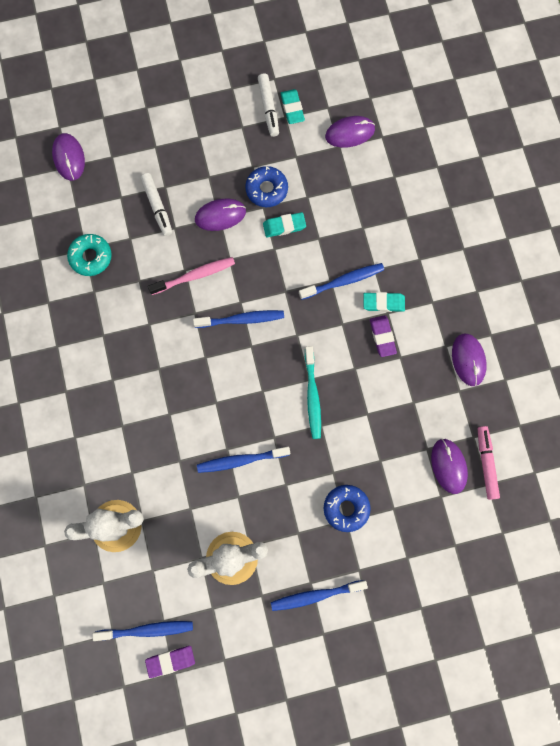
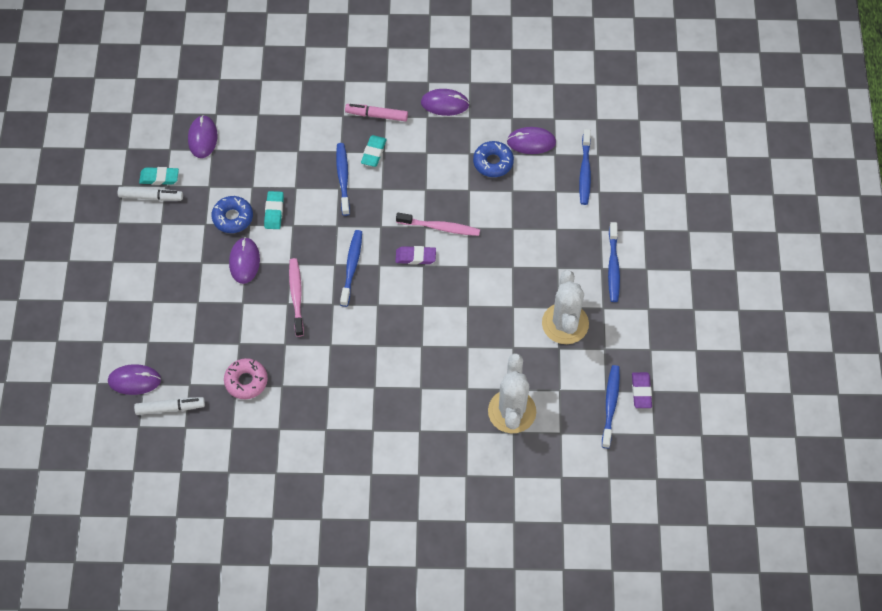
camera: 75 degrees left, 15 degrees down
turquoise donut [67,234,112,276] -> pink donut [224,358,268,399]
white marker [140,173,172,236] -> white marker moved to [134,397,205,415]
blue toothbrush [197,447,290,473] -> blue toothbrush moved to [579,129,591,205]
turquoise toothbrush [305,346,321,439] -> pink toothbrush [396,213,480,236]
blue donut [324,485,371,532] -> blue donut moved to [473,141,514,177]
purple eraser [370,315,397,357] -> purple eraser moved to [395,246,436,265]
pink marker [478,426,500,500] -> pink marker moved to [345,104,408,122]

